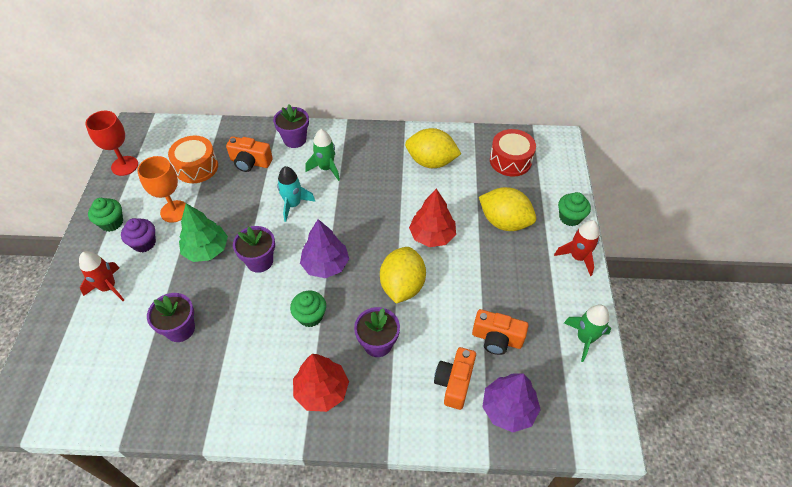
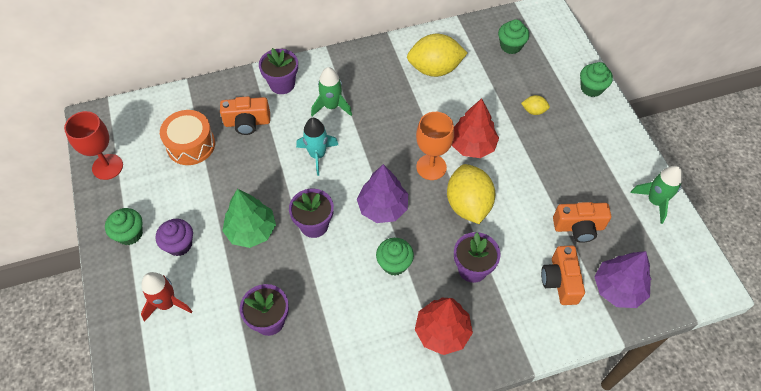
camera: 20 degrees left, 5 degrees up
orange goblet [137,156,186,223] -> orange goblet moved to [416,112,454,180]
yellow lemon [479,187,536,231] -> yellow lemon [521,95,550,115], size x0.45
red drum [490,129,536,176] -> green cupcake [498,19,529,54]
red rocket [554,220,600,276] -> none

